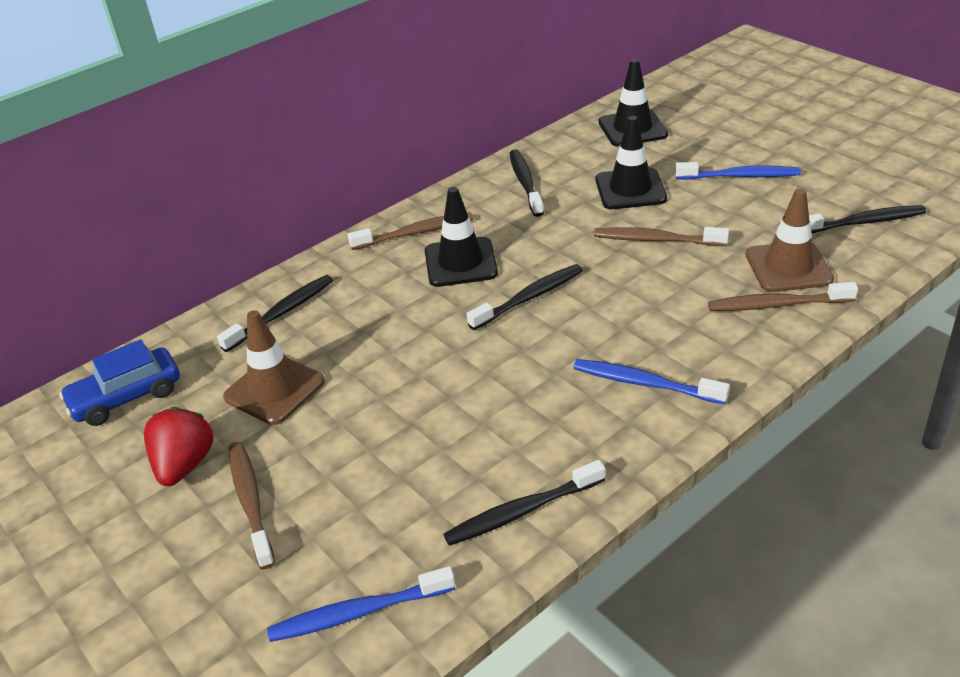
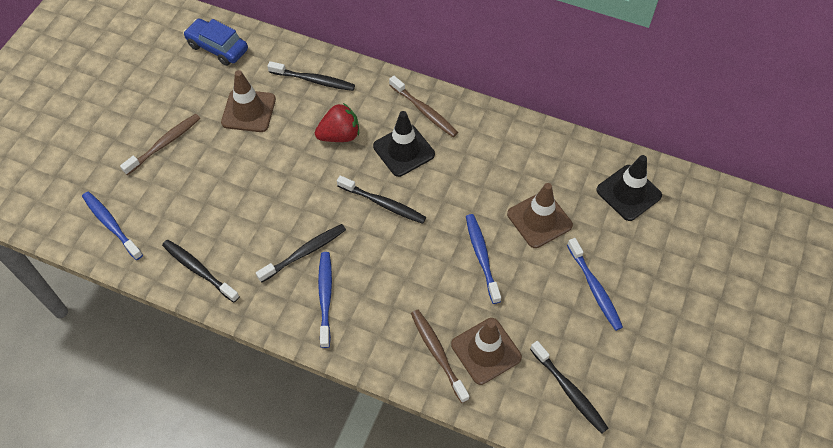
camera: 60 degrees right, 20 degrees up
red strawberry [144,407,214,486] -> red strawberry moved to [315,103,359,142]
black toothbrush [510,149,544,217] -> black toothbrush moved to [256,224,346,283]
brown toothbrush [594,227,729,246] -> blue toothbrush [466,214,501,304]
black traffic cone [595,116,667,209] -> brown traffic cone [507,183,573,248]

